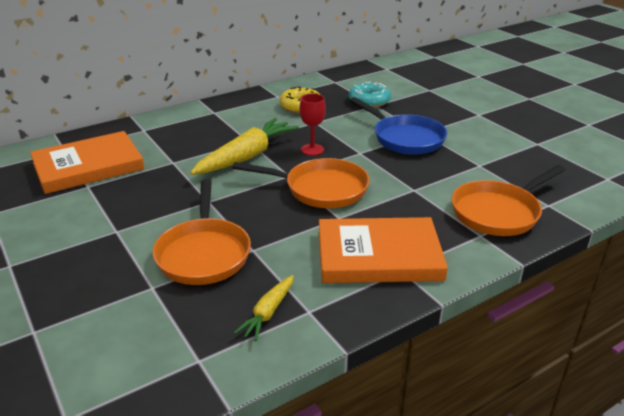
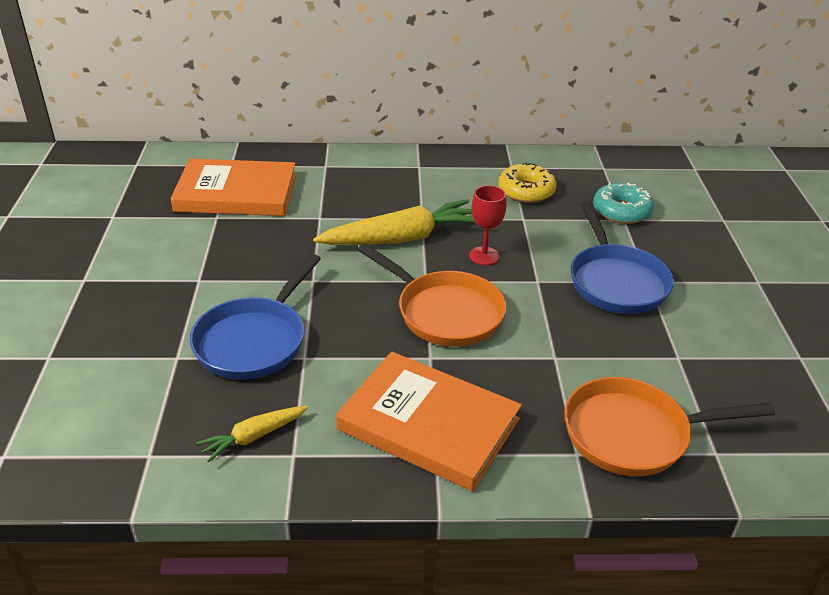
camera: 30 degrees right, 5 degrees up
orange pan [153,179,251,285] -> blue pan [190,254,321,380]

